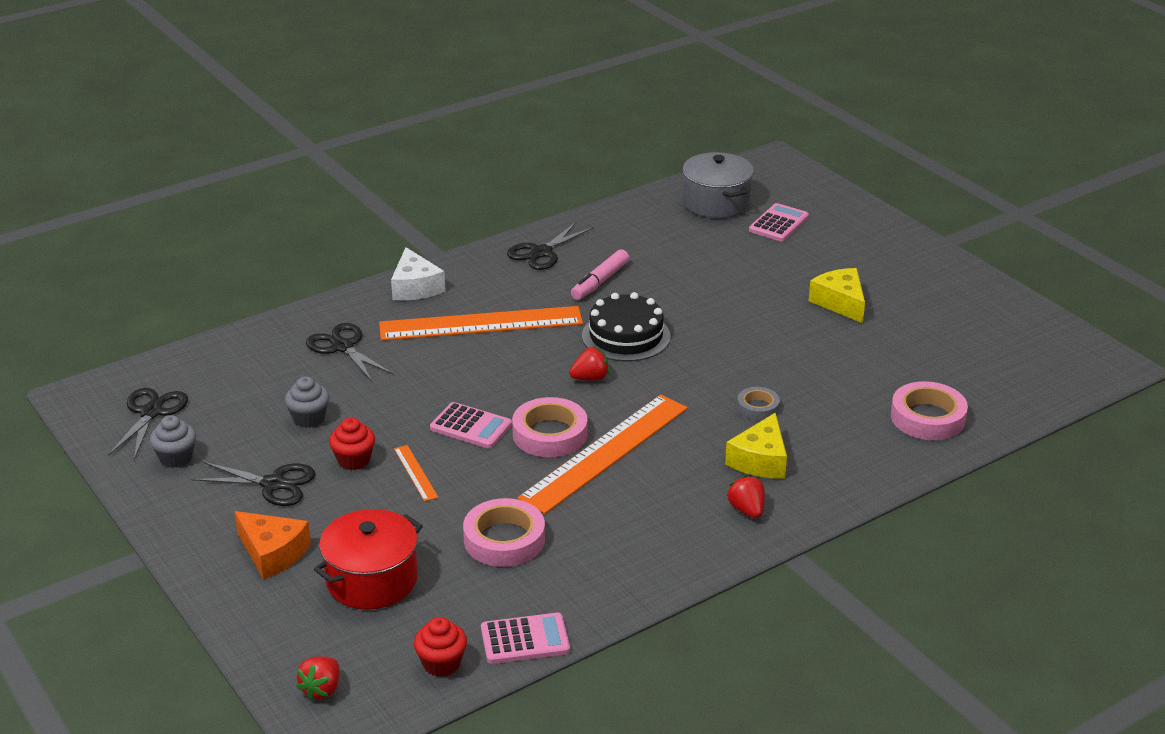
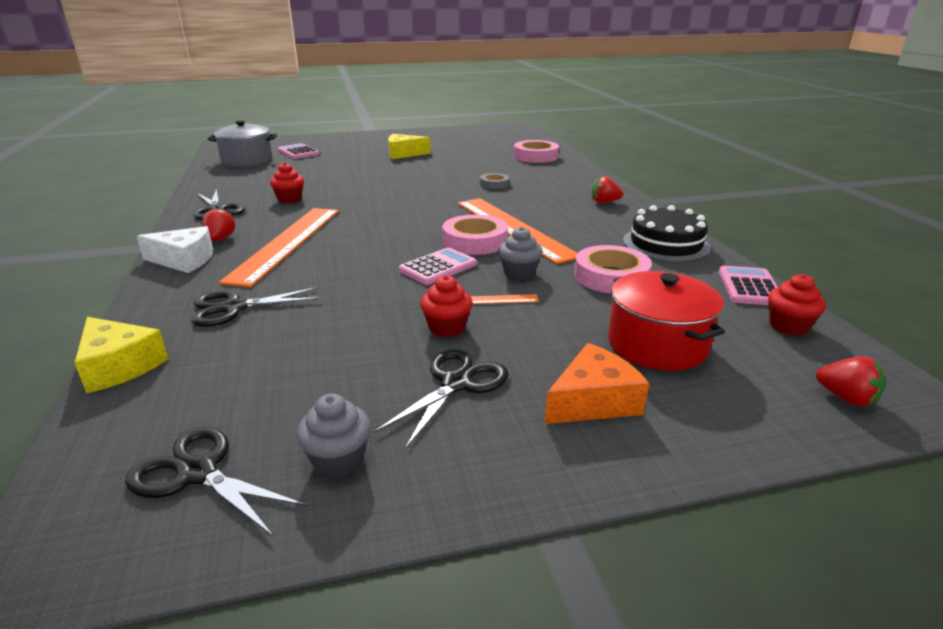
camera: 70 degrees left, 5 degrees down
grey cupcake [285,376,329,428] -> grey cupcake moved to [498,227,543,280]
red strawberry [569,347,609,381] -> red strawberry moved to [202,207,236,241]
pink marker [571,249,629,300] -> red cupcake [270,162,304,203]
black cake [582,292,671,361] -> black cake moved to [623,205,711,262]
yellow cheese [725,413,787,479] -> yellow cheese moved to [74,317,168,393]

